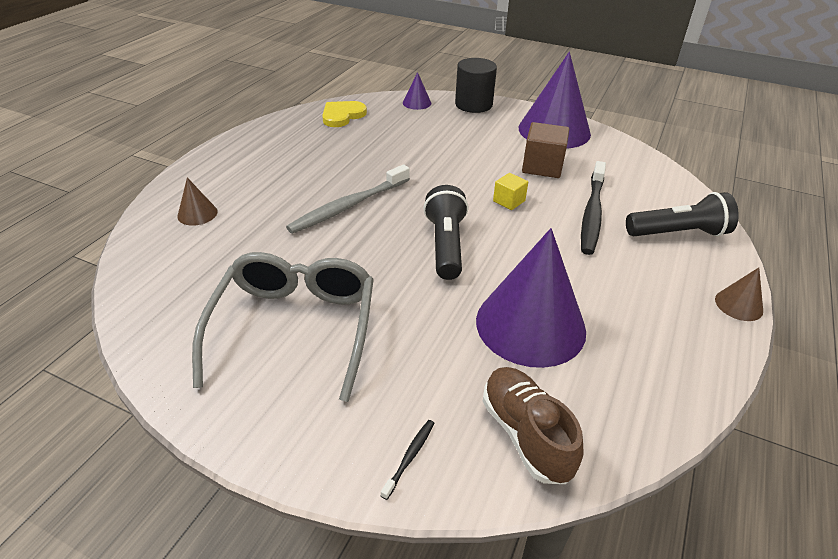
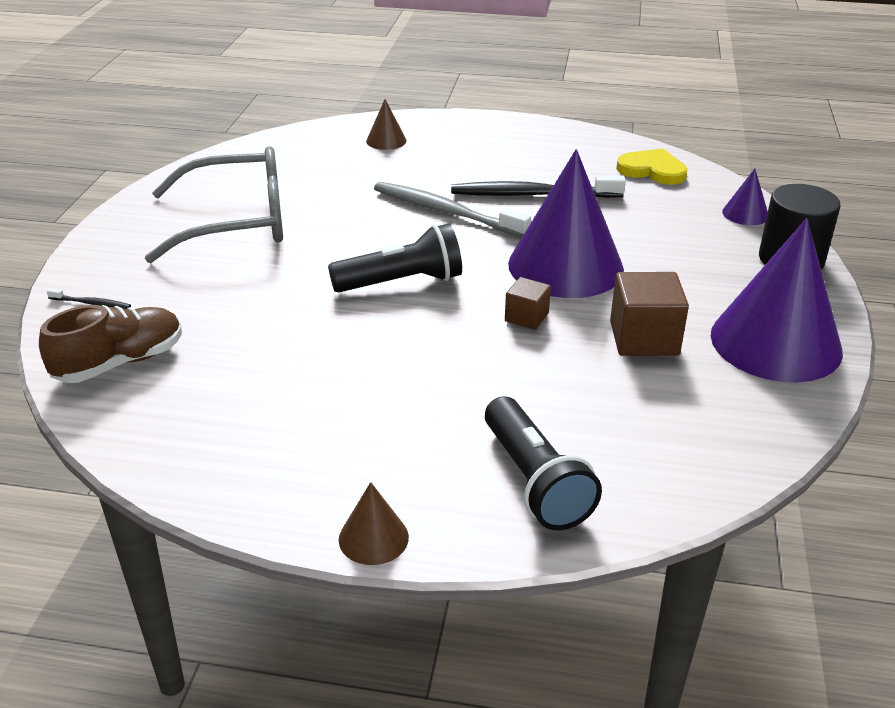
camera: 75 degrees right, 5 degrees down
purple cone [476,228,586,368] -> purple cone moved to [508,149,624,298]
yellow cube [493,173,528,210] -> brown cube [505,277,551,330]
black toothbrush [581,161,606,255] -> black toothbrush moved to [451,175,626,198]

